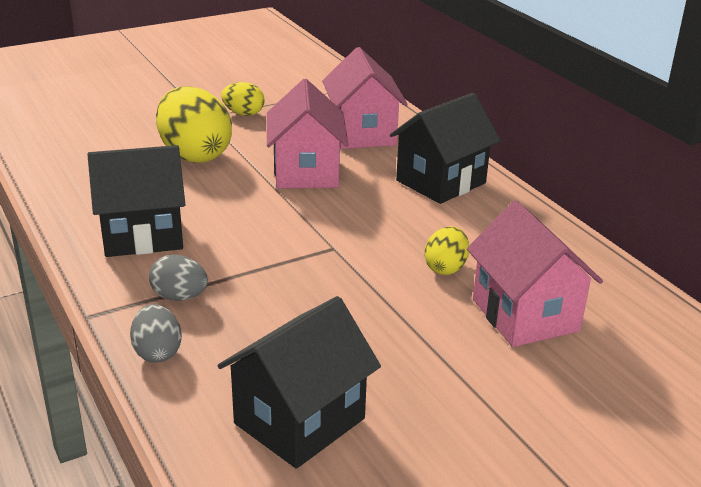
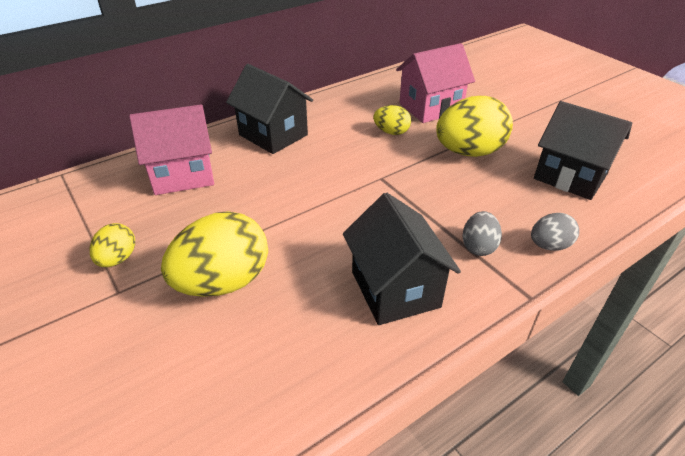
camera: 95 degrees left, 10 degrees up
pink house [267,79,349,189] -> none
none -> yellow egg [436,96,513,157]

